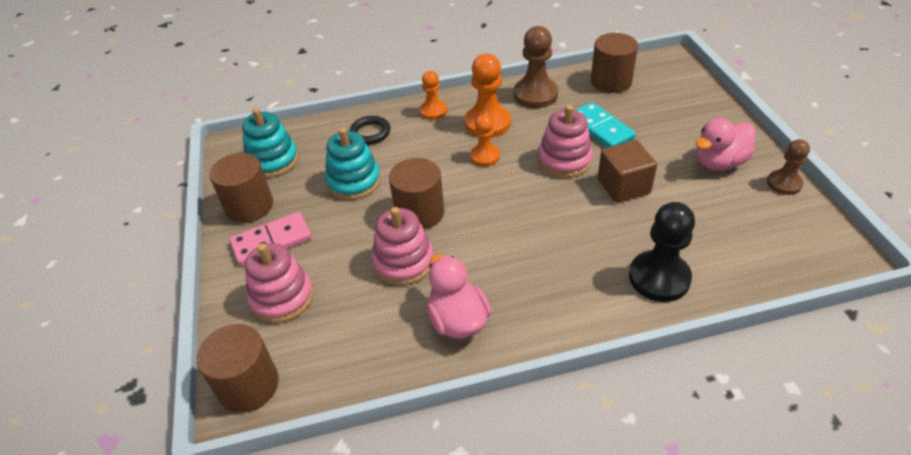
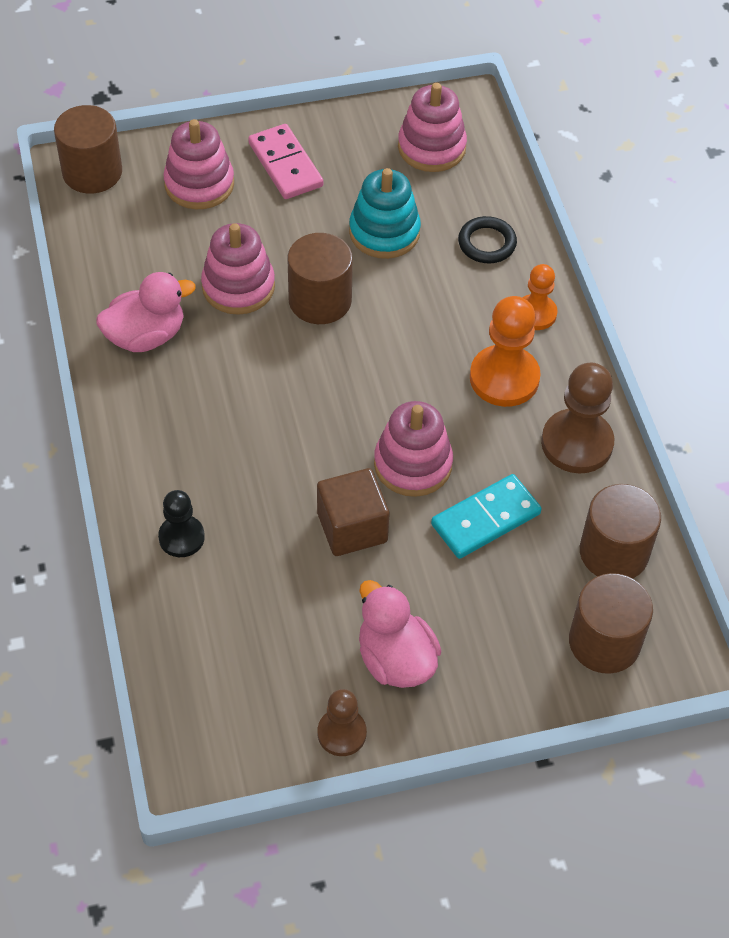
camera: 85 degrees right, 10 degrees up
brown cylinder [209,153,273,223] -> brown cylinder moved to [569,573,653,674]
turquoise stacking toy [242,108,299,178] -> pink stacking toy [398,83,467,172]
orange pawn [470,114,500,166] -> none
black pawn [629,202,695,302] -> black pawn [158,490,205,557], size x0.61

